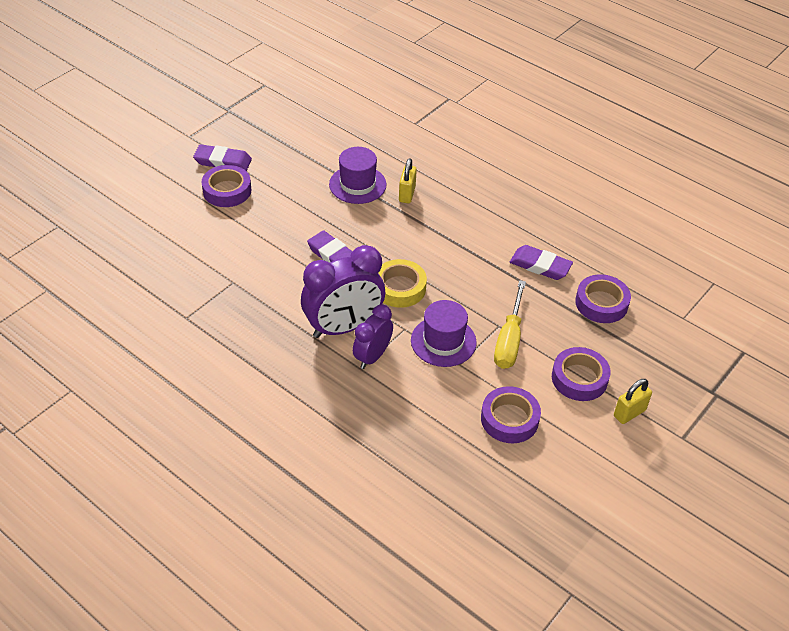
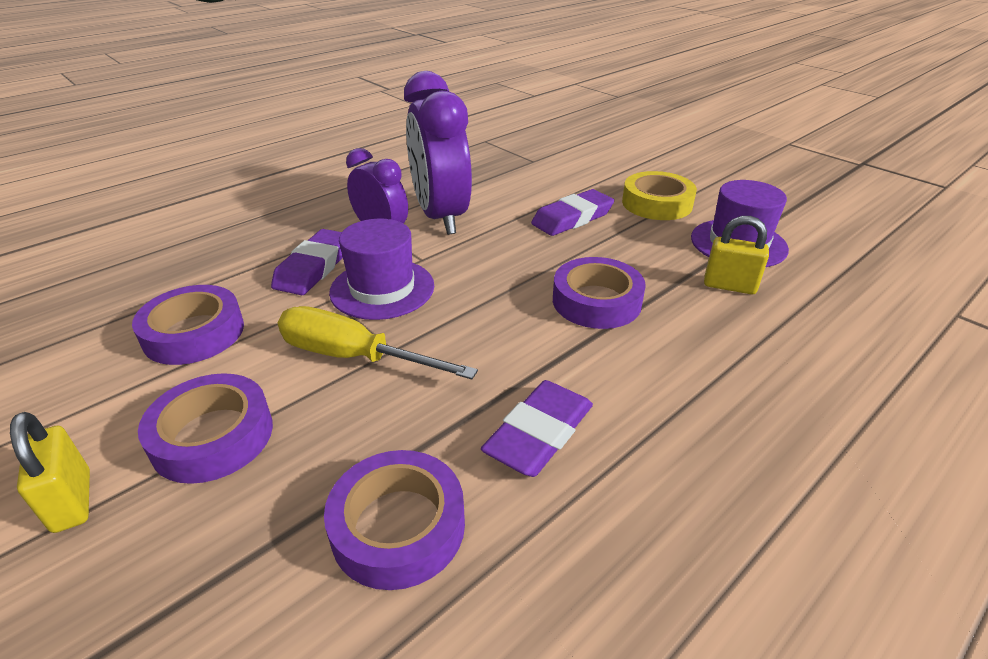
camera: 100 degrees right, 10 degrees down
purple eraser [193,144,252,171] -> purple eraser moved to [271,229,343,295]
purple tape [202,165,251,207] -> purple tape moved to [553,257,646,329]
yellow tape [378,259,427,308] -> yellow tape moved to [622,171,697,220]

